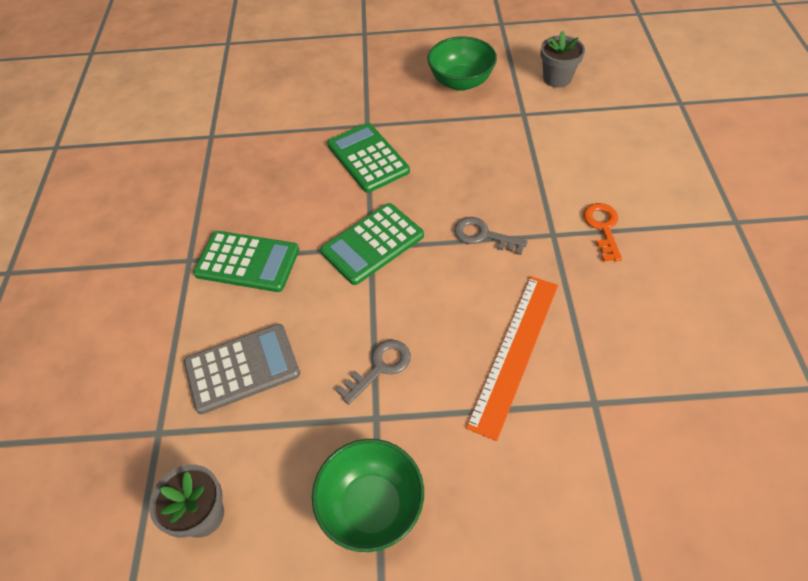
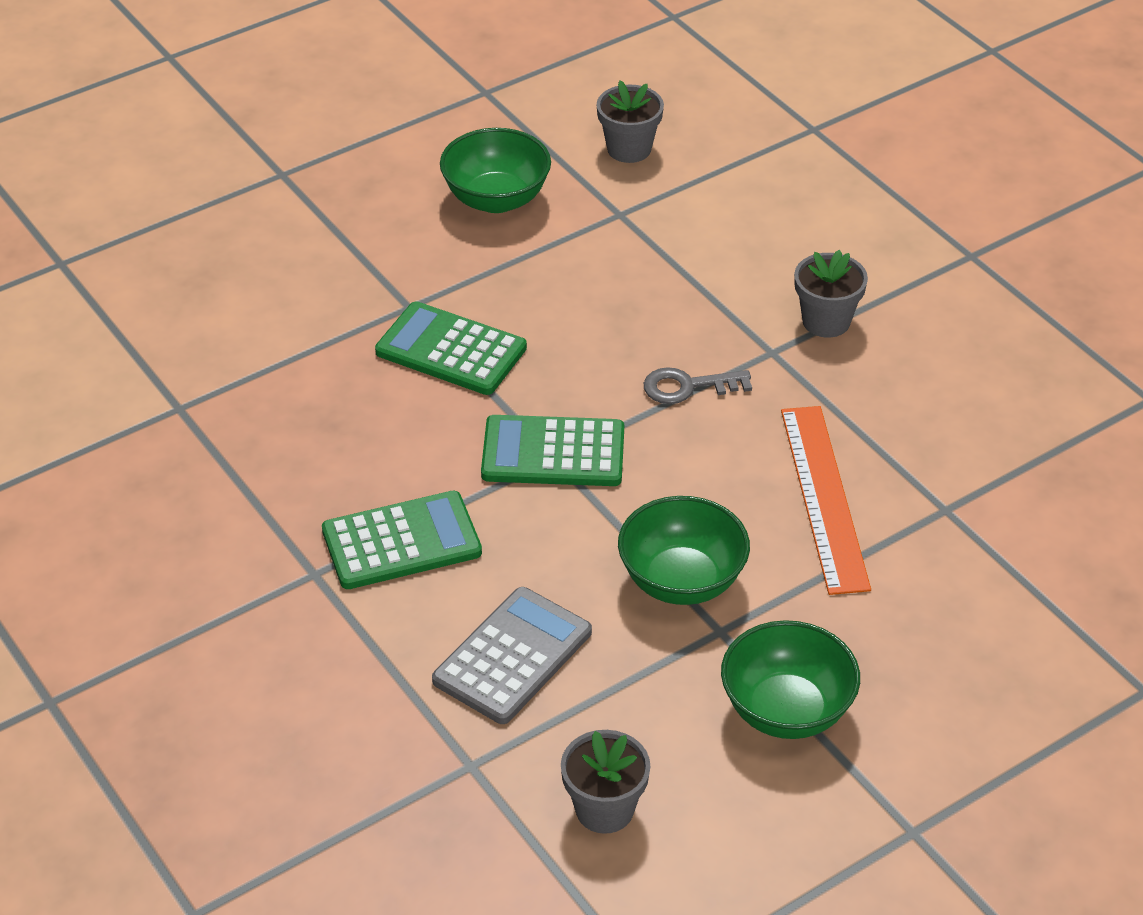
camera: 35 degrees left, 10 degrees down
green calculator [320,203,424,285] -> green calculator turned 75 degrees clockwise [481,415,624,486]
grey key [335,340,411,404] -> green bowl [618,496,750,605]
orange key [583,203,622,262] -> grey flower pot [794,250,868,337]

